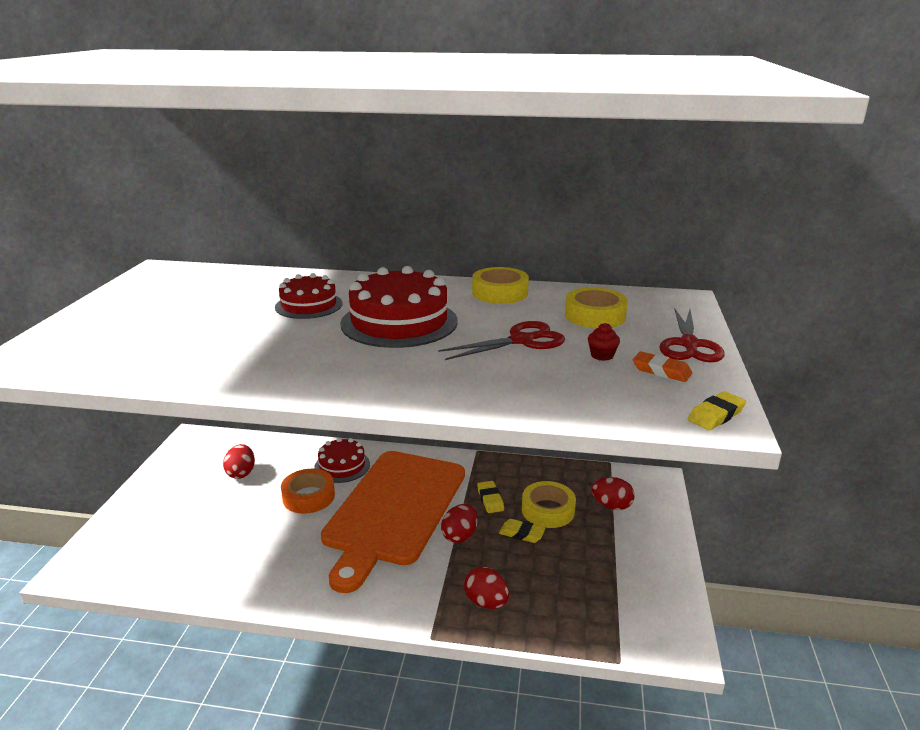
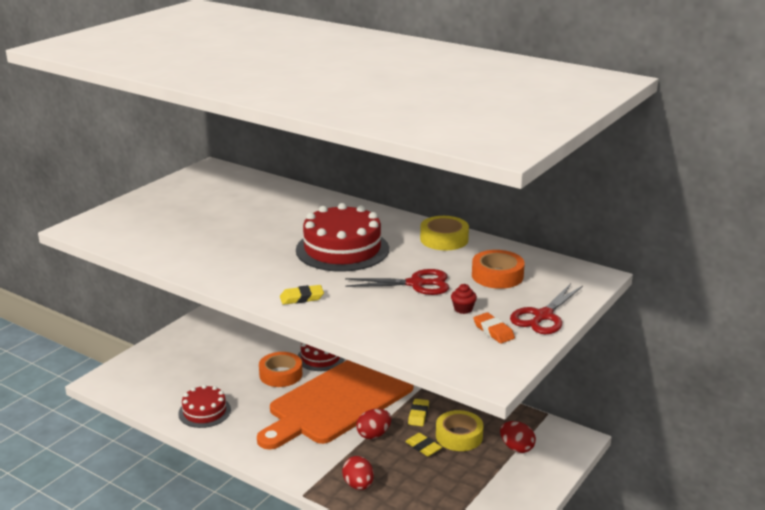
camera: 25 degrees right, 0 degrees up
red egg [223,444,255,479] -> none
red cake [275,273,343,319] -> red cake moved to [178,385,231,428]
yellow tape [565,288,628,329] -> orange tape [472,250,525,289]
yellow eraser [688,391,746,430] -> yellow eraser moved to [280,285,324,305]

